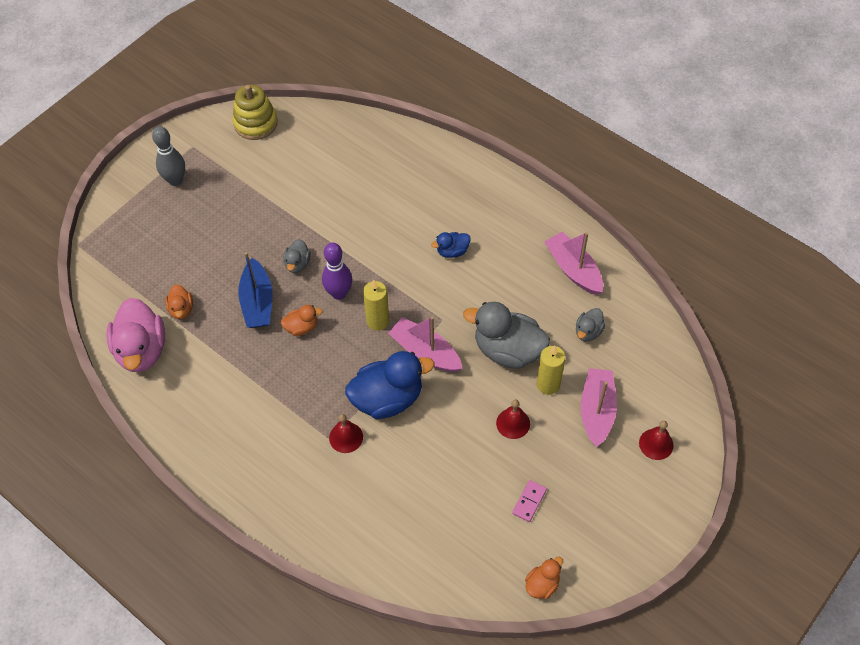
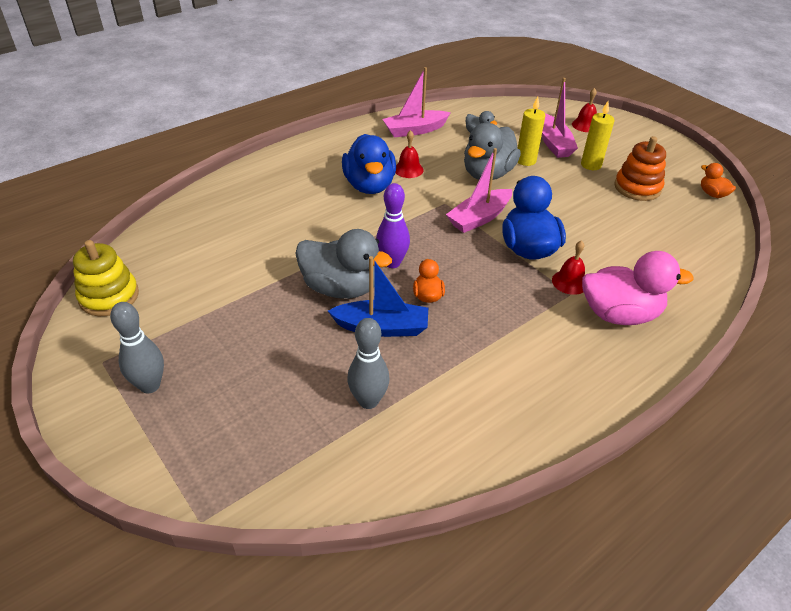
camera: 80 degrees left, 15 degrees down
pink duck [106,298,165,372] -> pink duck moved to [582,251,694,325]
orange duck [165,284,193,319] -> grey bowling pin [347,318,390,409]
grey duck [283,239,311,273] -> grey duck [295,229,392,299], size x2.04
yellow candle [363,280,389,331] -> yellow candle moved to [581,101,614,170]
blue duck [431,232,471,258] -> blue duck [342,134,396,194], size x2.04
red bell [496,400,530,439] -> red bell moved to [395,130,424,178]
pink domino [512,480,547,522] -> orange stacking toy [614,136,666,201]
pink boat [581,368,617,447] -> pink boat turned 120 degrees counterclockwise [542,78,578,158]

